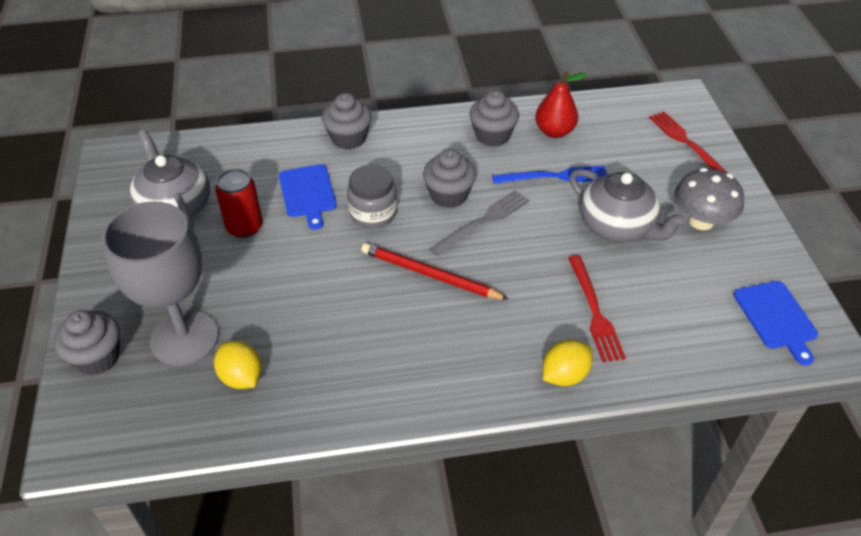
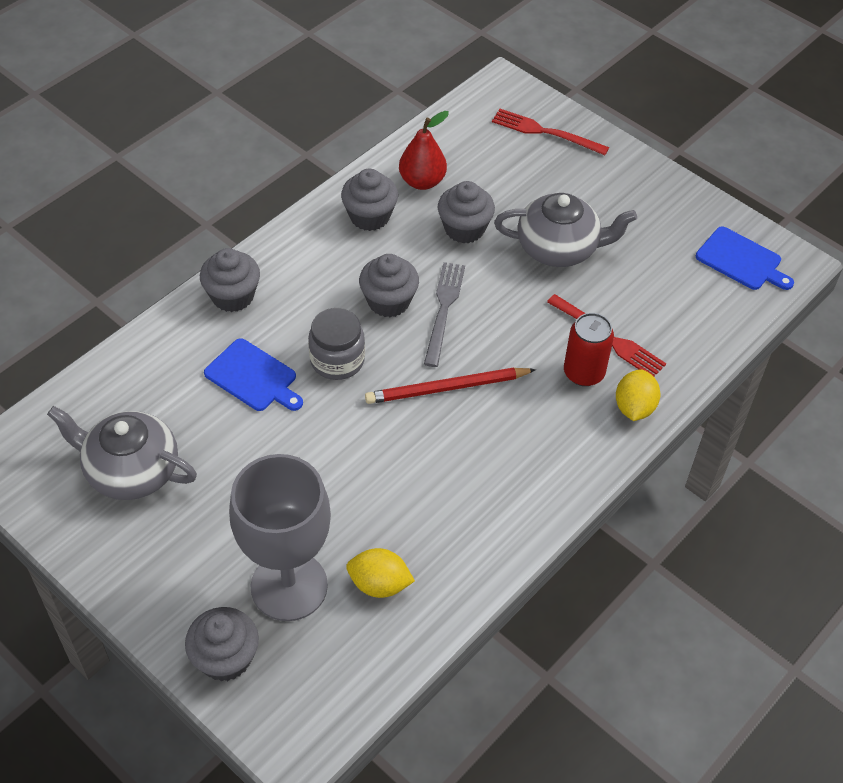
camera: 40 degrees left, 5 degrees up
red can [215,169,263,238] -> red can moved to [564,313,614,386]
blue fork [492,165,608,184] -> grey cupcake [438,181,495,243]
grey mushroom [674,168,744,230] -> none

